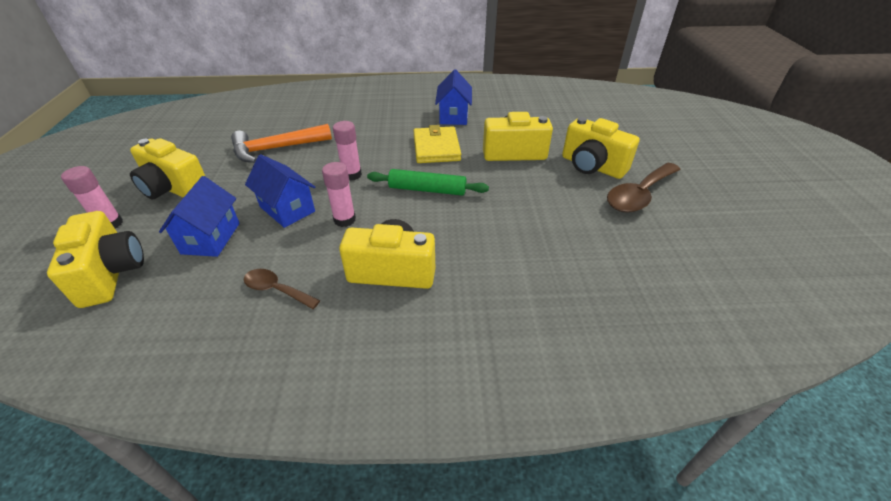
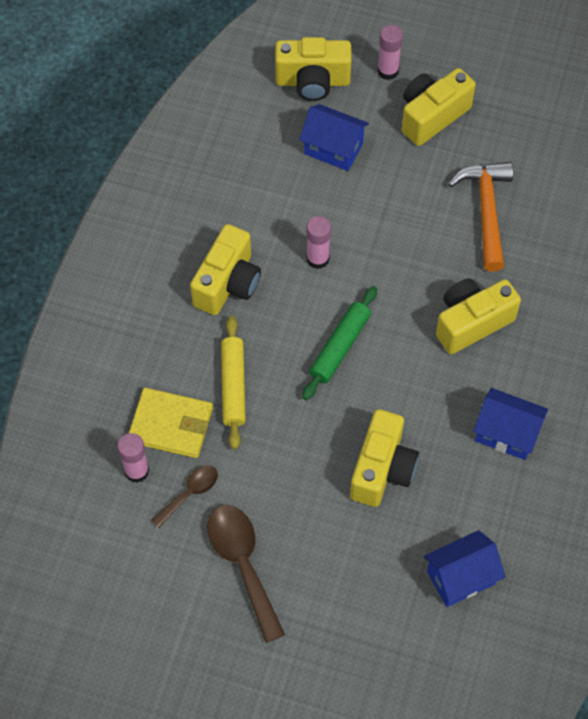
camera: 110 degrees right, 20 degrees up
brown spoon [244,269,320,309] -> brown spoon moved to [151,465,218,528]
blue house [245,154,315,228] -> blue house moved to [424,530,506,607]
pink glue stick [333,121,362,181] -> pink glue stick moved to [117,433,149,483]
yellow wallet [413,125,461,163] -> yellow wallet moved to [129,388,213,458]
yellow camera [562,117,640,179] -> yellow camera moved to [436,278,521,354]
none -> yellow rolling pin [221,316,246,450]

